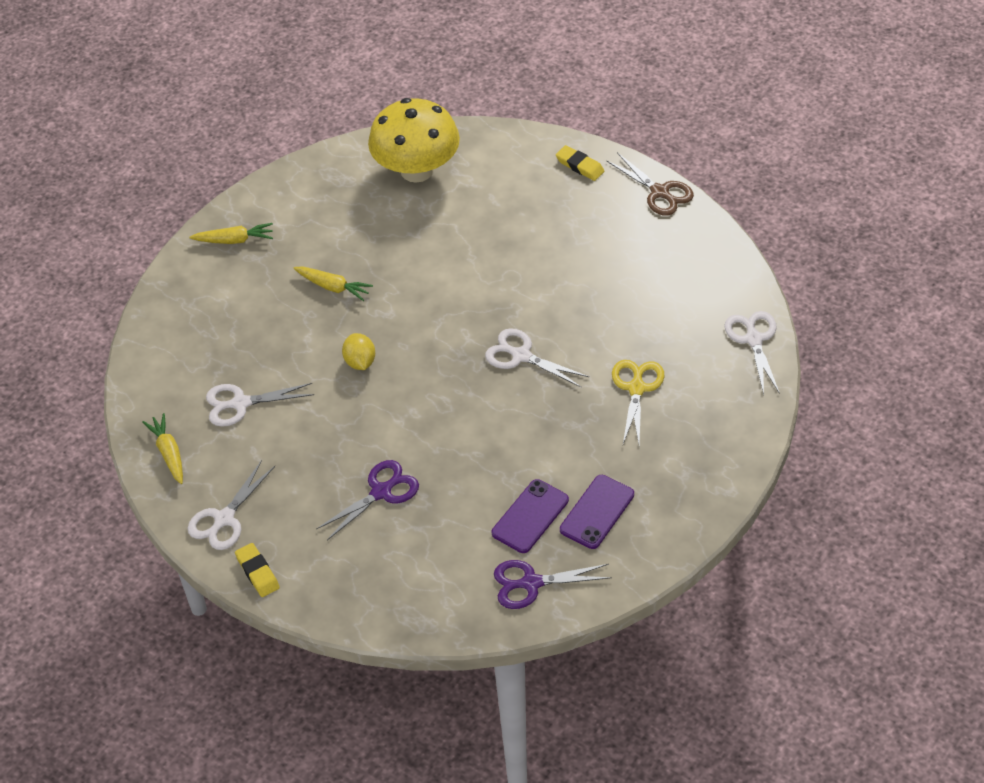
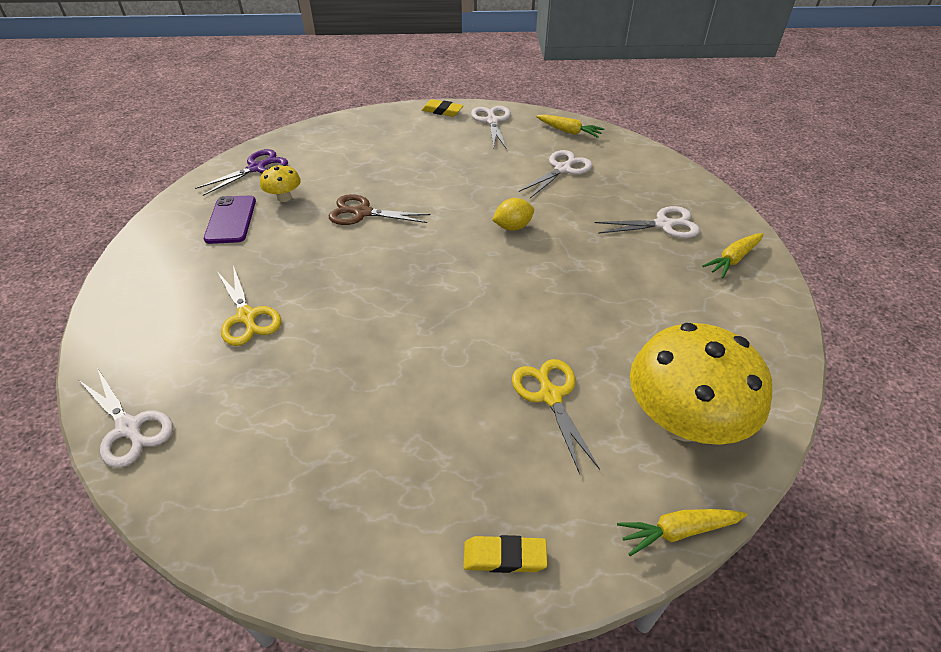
camera: 140 degrees right, 5 degrees down
yellow carrot [293,266,373,301] -> yellow carrot moved to [617,509,747,556]
purple scissors [316,460,419,540] -> none
yellow lemon [342,333,375,370] -> yellow lemon turned 60 degrees counterclockwise [492,198,534,231]
white scissors [485,328,589,387] -> white scissors moved to [594,206,700,238]
purple phone [492,479,569,553] -> yellow mushroom [260,164,301,202]
brown scissors [607,152,694,216] -> brown scissors moved to [329,194,431,225]
none -> yellow scissors [512,359,600,474]

